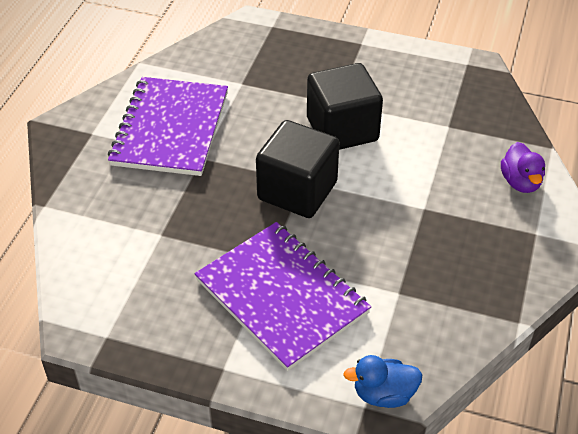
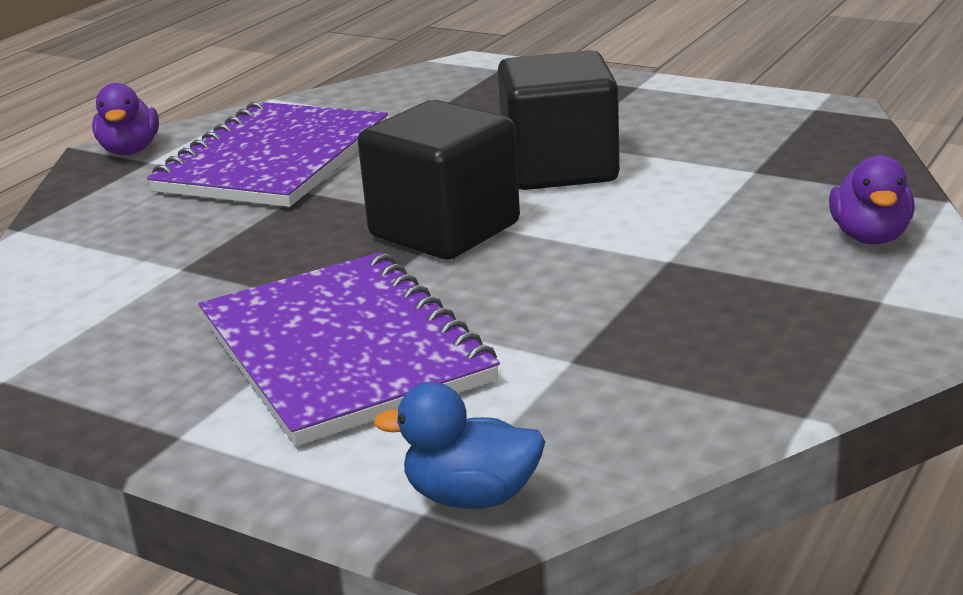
camera: 15 degrees right, 20 degrees down
none -> purple duck [92,83,159,155]

